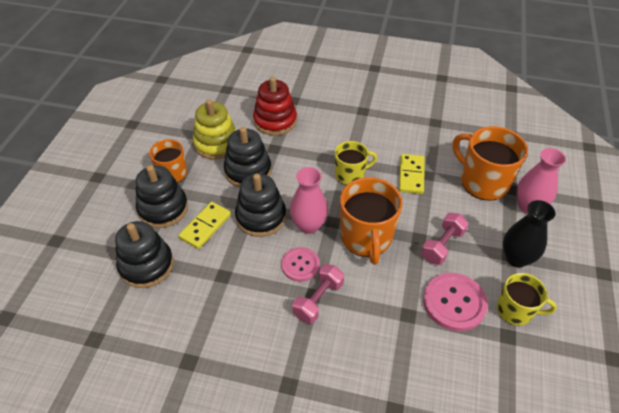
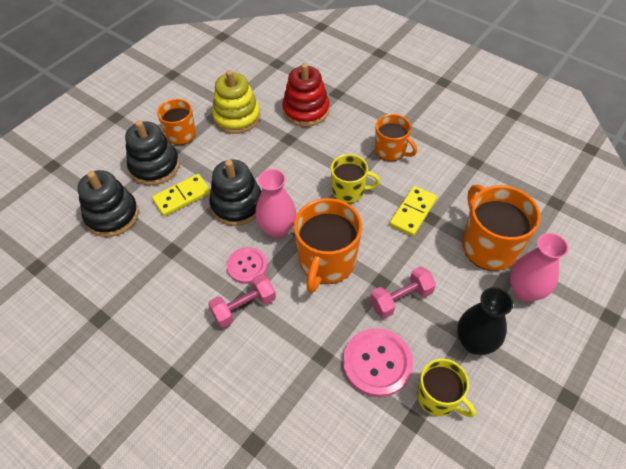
camera: 25 degrees right, 5 degrees up
black stacking toy [224,127,271,187] -> none
none -> orange mug [375,114,417,161]

